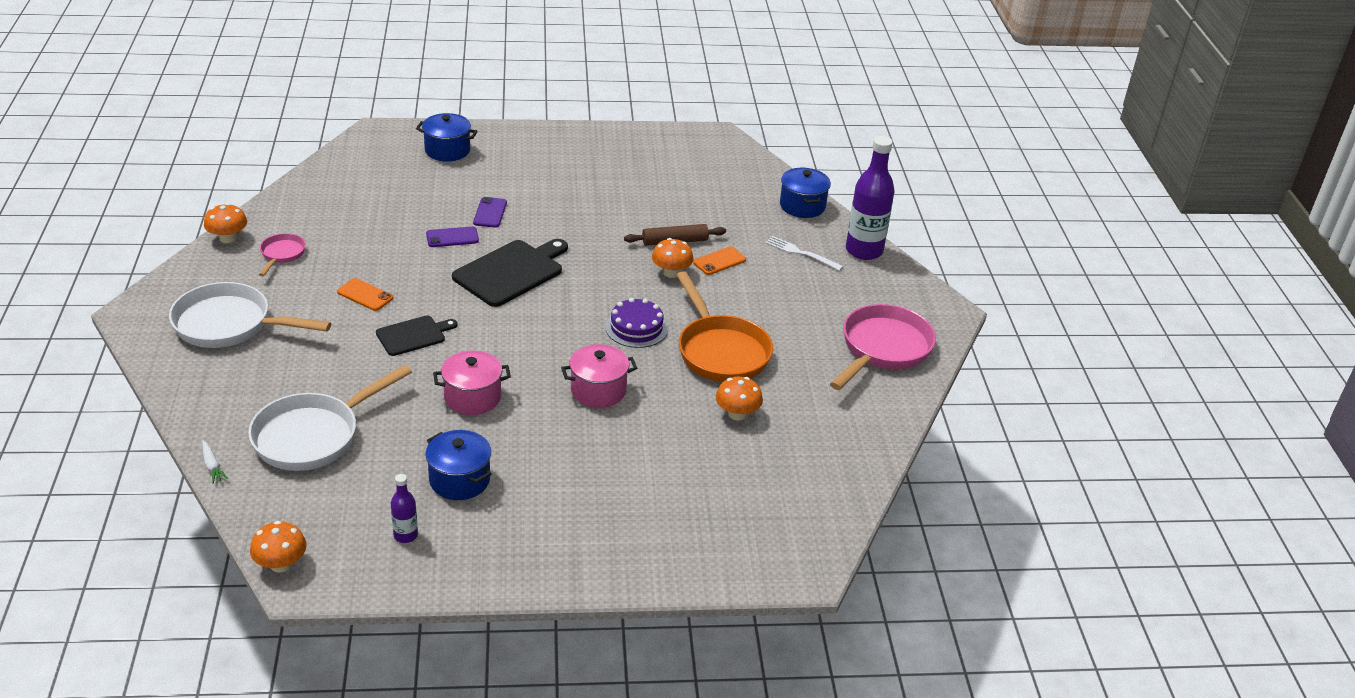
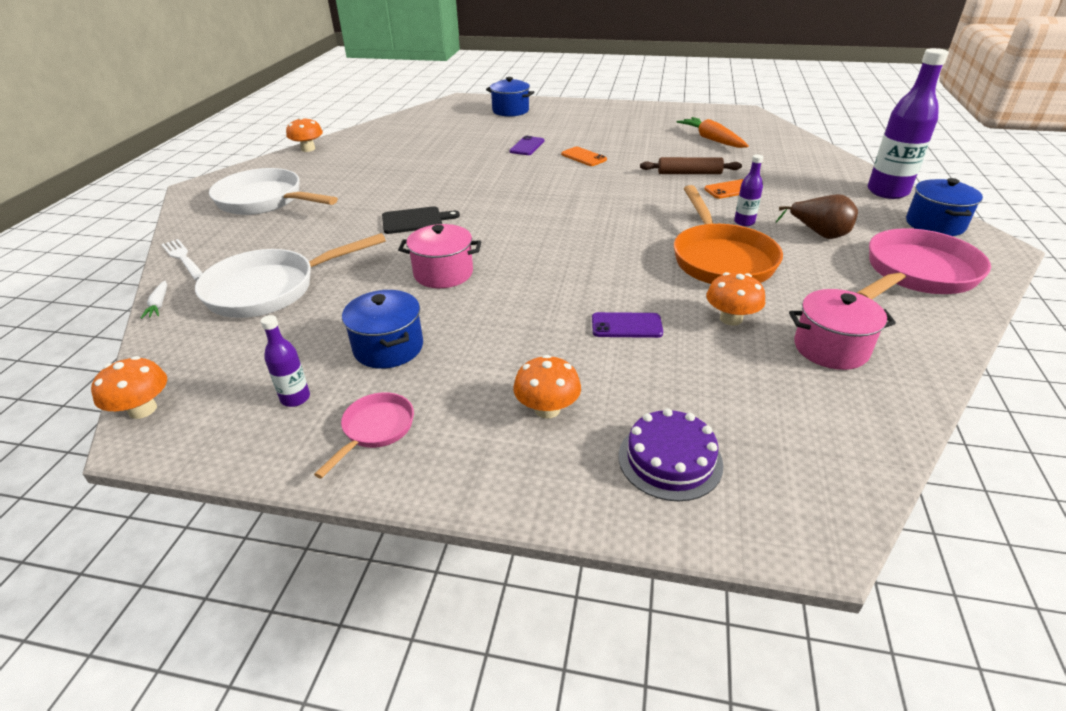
camera: 20 degrees right, 0 degrees up
pink pan [259,233,306,276] -> pink pan moved to [314,392,414,479]
orange phone [337,278,393,311] -> orange phone moved to [561,147,607,166]
purple phone [426,226,479,247] -> purple phone moved to [592,312,663,338]
black cutting board [452,239,568,307] -> none
pink pot [561,344,637,408] -> pink pot moved to [789,289,896,370]
purple cake [605,298,668,348] -> purple cake moved to [619,408,723,501]
orange mushroom [652,238,694,278] -> orange mushroom moved to [513,355,581,419]
white fork [765,236,844,271] -> white fork moved to [161,239,203,280]
blue pot [780,168,831,218] -> blue pot moved to [906,178,983,236]
none -> orange carrot [677,117,749,148]
none -> purple bottle [734,154,763,226]
none -> brown pear [776,194,858,239]

